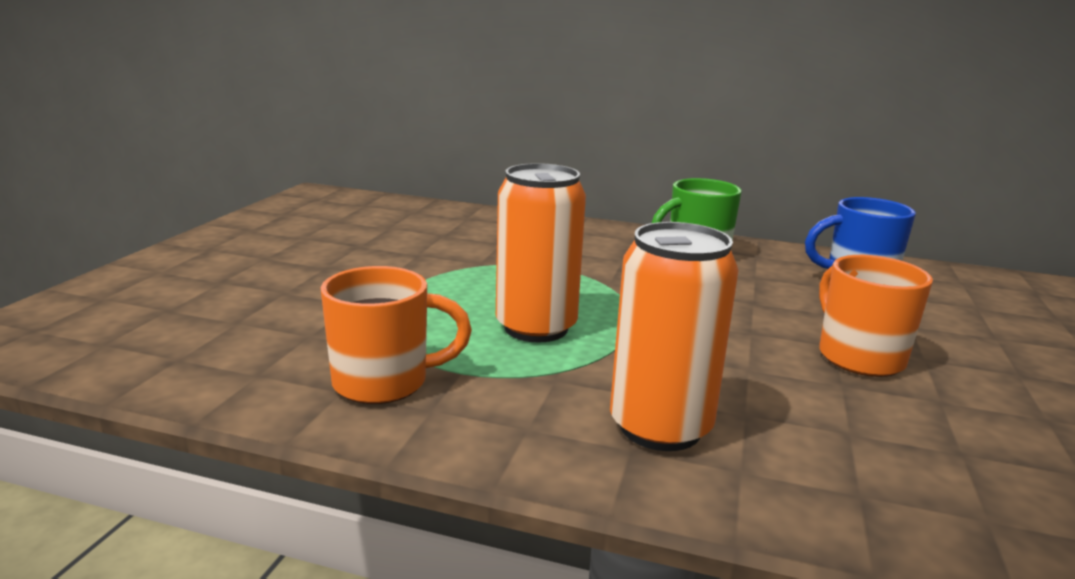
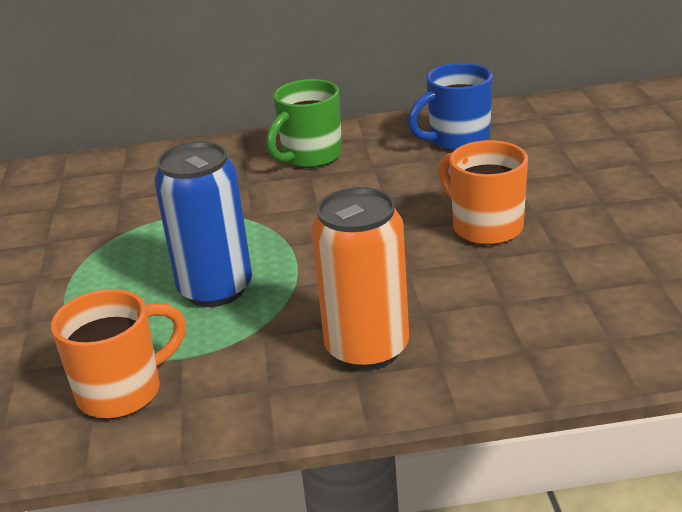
camera: 20 degrees left, 10 degrees up
orange can [496,163,586,343] -> blue can [154,142,252,307]

